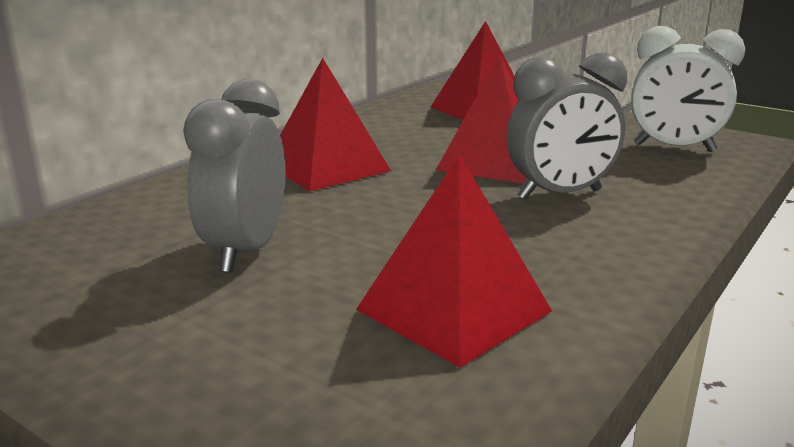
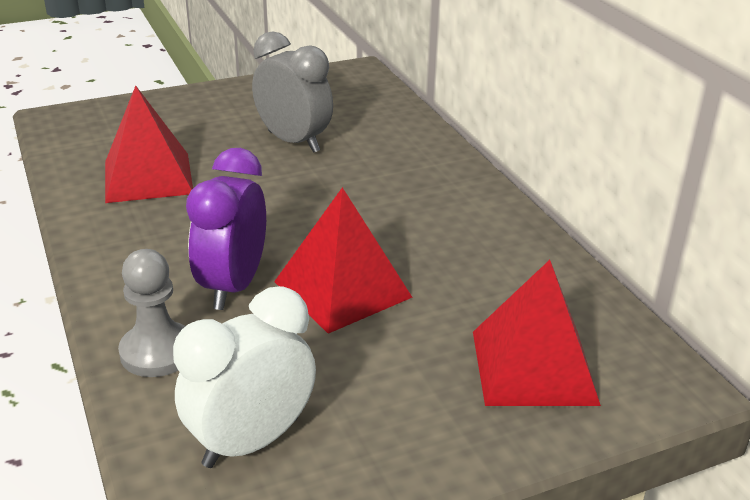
camera: 120 degrees right, 10 degrees up
red pyramid [280,58,391,191] -> none
grey clock [507,52,627,200] -> purple clock [186,148,266,310]
none -> grey pawn [118,249,185,377]

